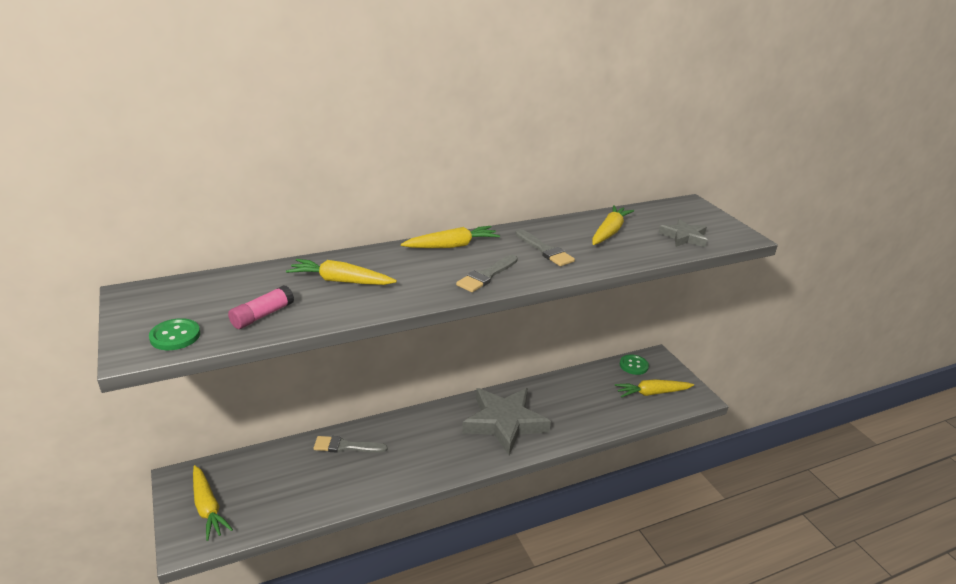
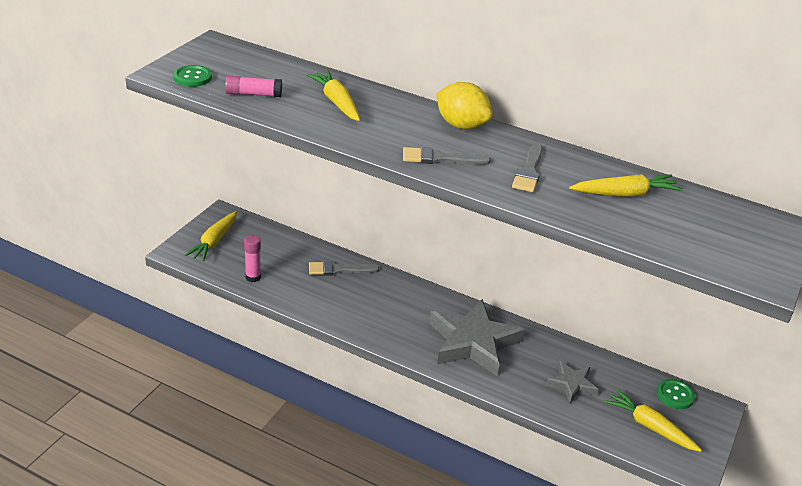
camera: 50 degrees right, 5 degrees up
grey brush [313,436,388,453] -> grey brush turned 60 degrees counterclockwise [309,261,379,276]
yellow carrot [401,226,500,248] -> yellow lemon [436,82,492,129]
grey star [659,218,707,247] -> grey star moved to [546,361,599,403]
none -> pink glue stick [244,235,261,282]

